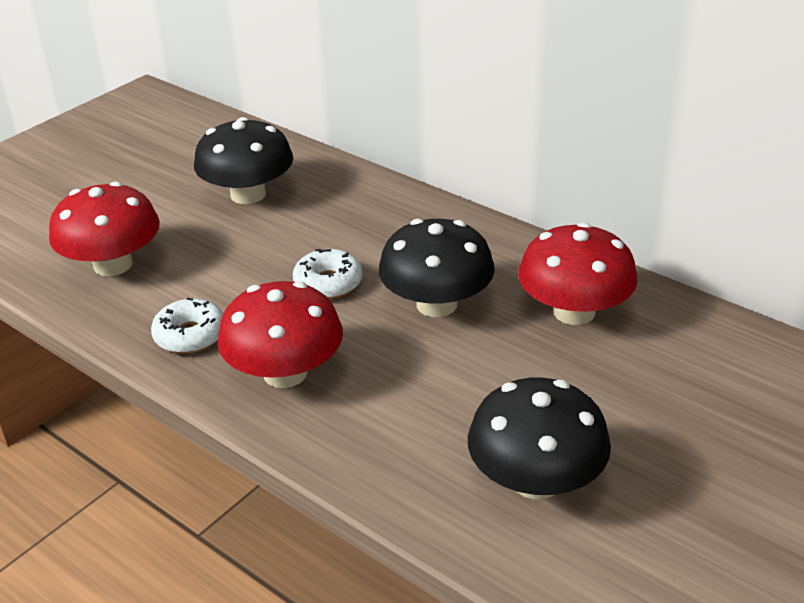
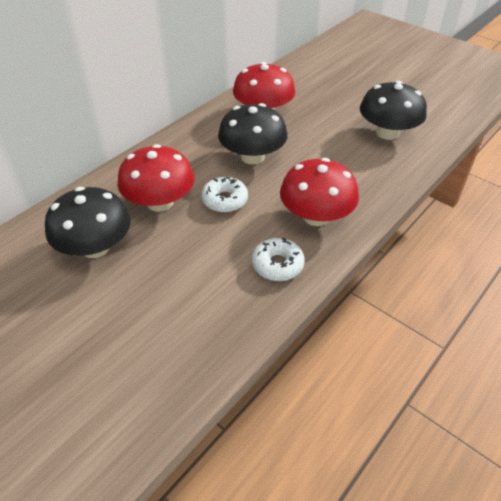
camera: 90 degrees left, 10 degrees up
red mushroom [49,182,160,276] -> red mushroom moved to [117,144,195,212]

